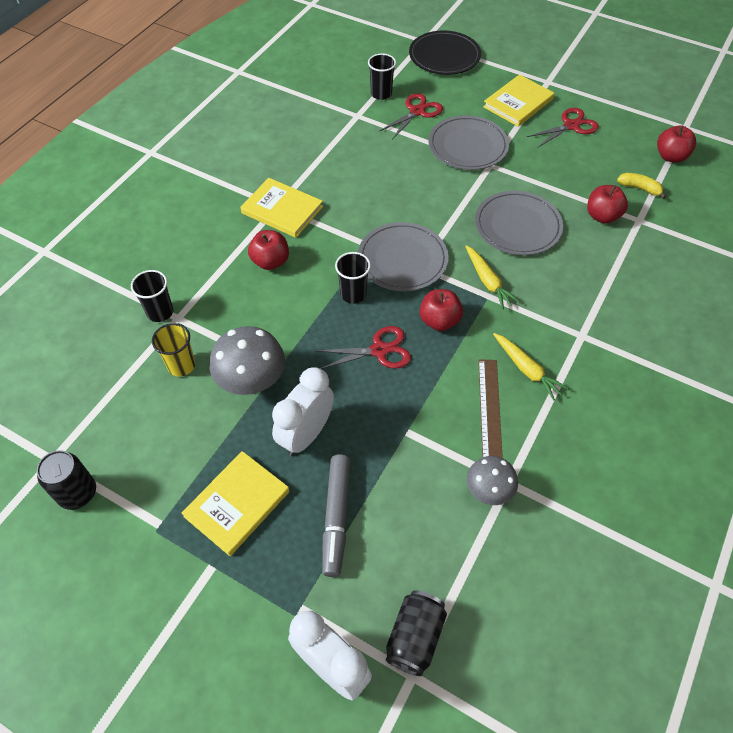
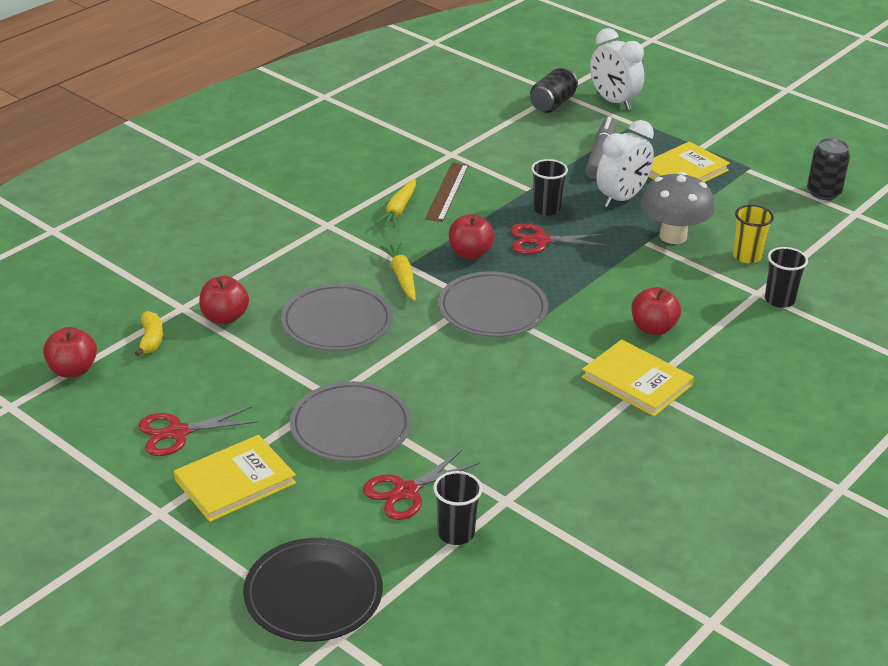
camera: 170 degrees left, 20 degrees down
black cup [335,252,371,304] -> black cup moved to [531,159,568,216]
grey mushroom [467,456,518,505] -> none
yellow carrot [493,333,569,401] -> yellow carrot turned 135 degrees counterclockwise [375,178,416,228]
yellow banana [617,173,666,199] -> yellow banana turned 135 degrees counterclockwise [135,311,163,356]

